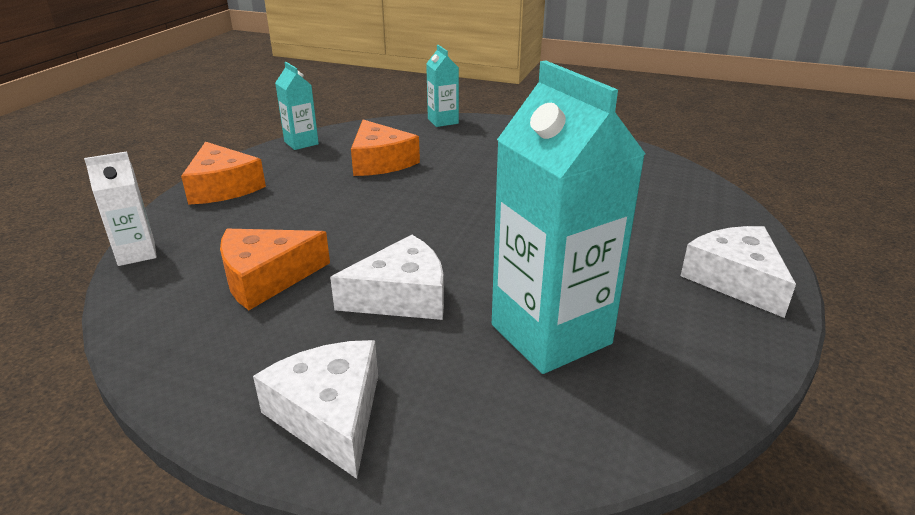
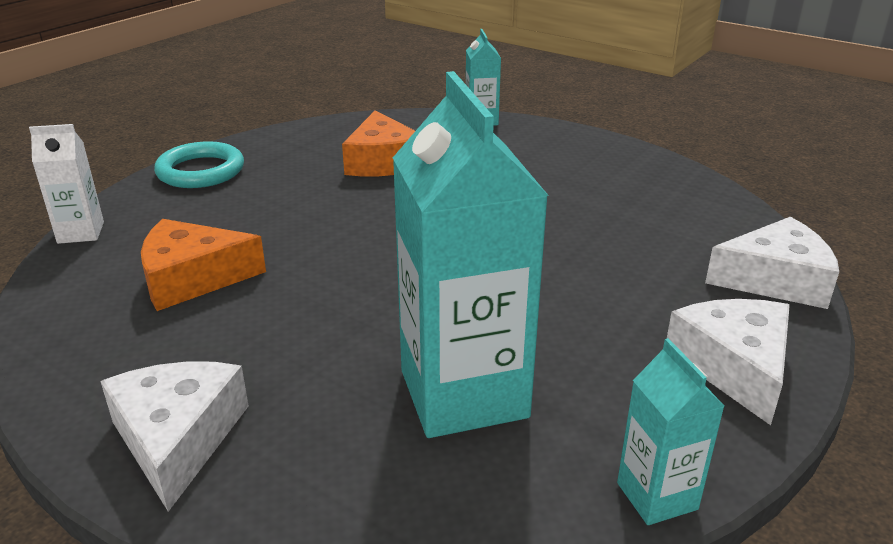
camera: 15 degrees right, 0 degrees up
orange cheese [181,142,266,205] -> turquoise ring [154,141,244,188]
turquoise carton [275,62,319,150] -> turquoise carton moved to [617,338,724,525]
white cheese [330,235,444,320] -> white cheese moved to [705,217,839,309]

